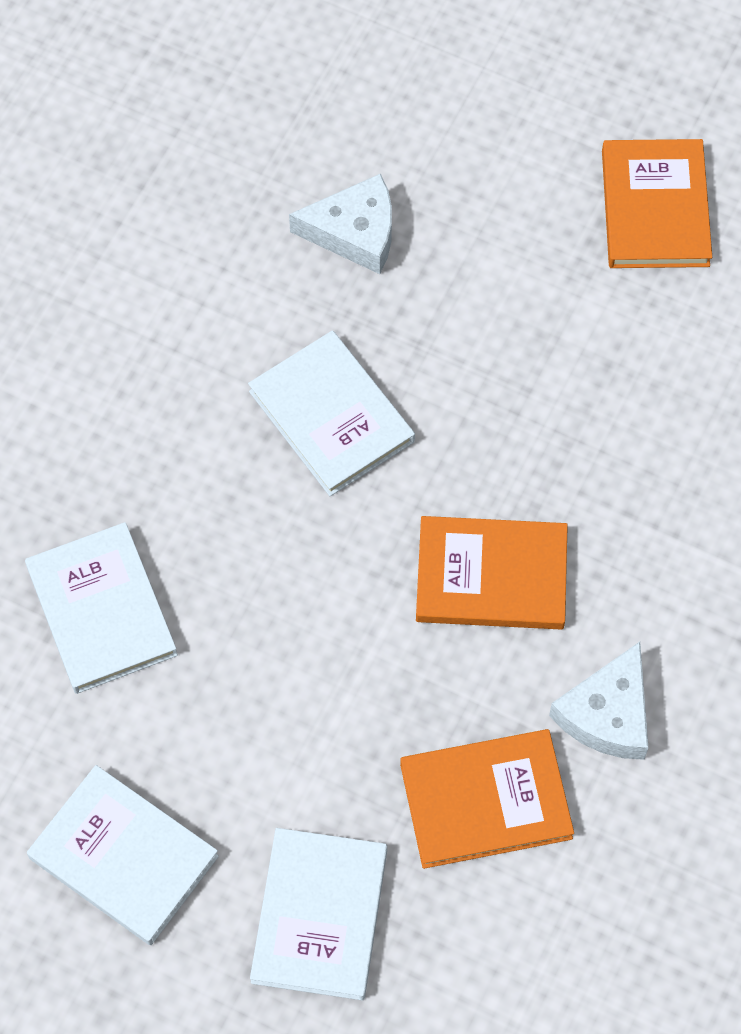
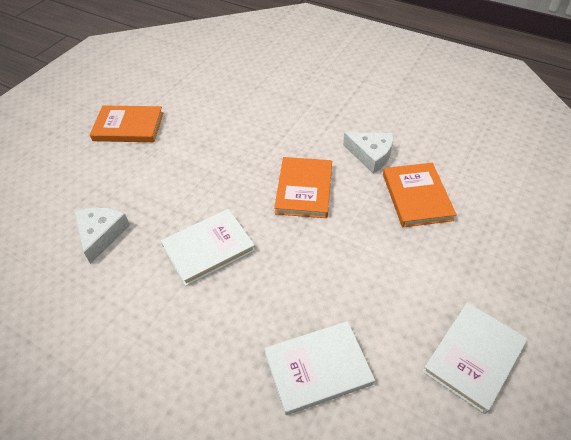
camera: 85 degrees left, 15 degrees down
white book [250,828,387,1000] -> none

